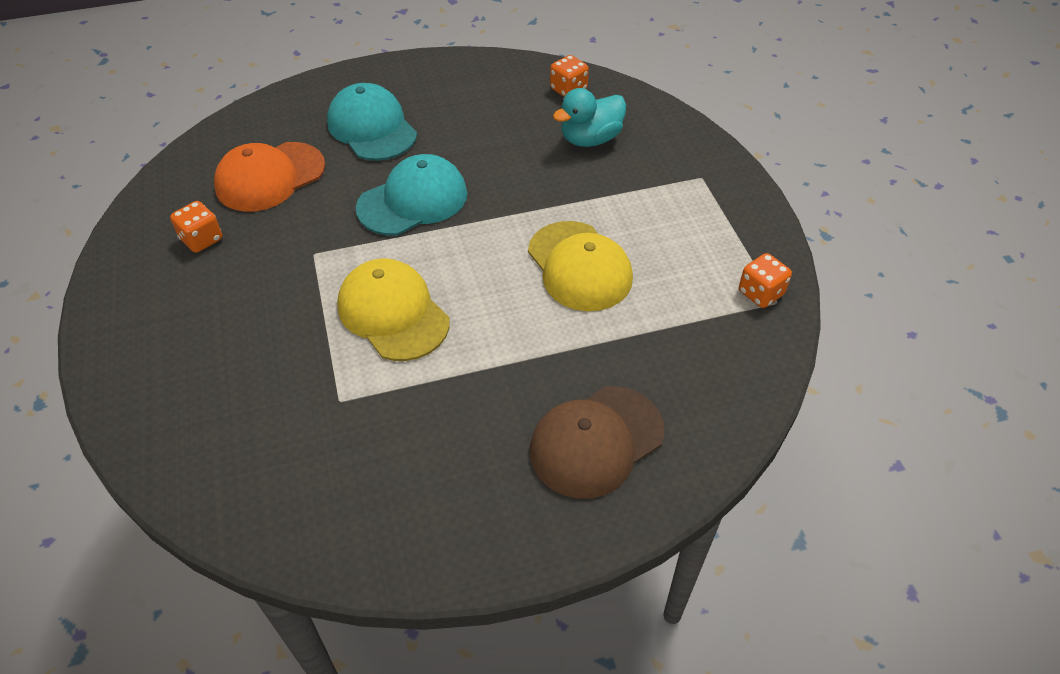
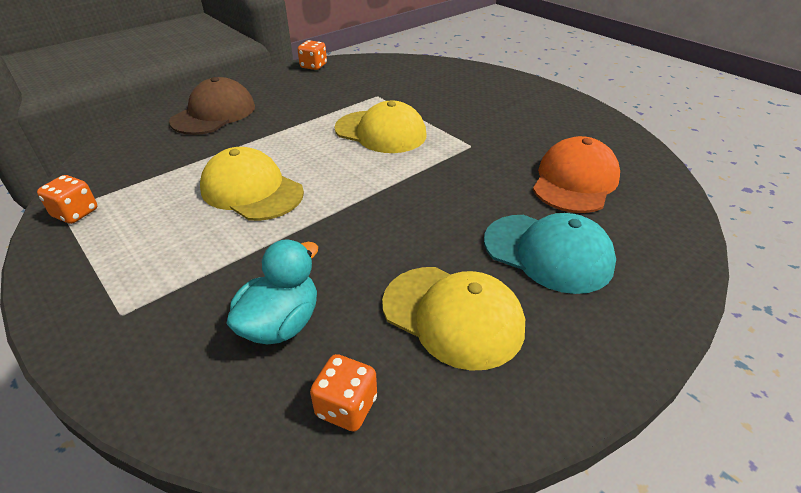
camera: 155 degrees right, 10 degrees down
orange dice [170,201,222,253] -> orange dice moved to [297,40,327,70]
turquoise cap [356,154,467,236] -> none
none -> yellow cap [382,267,525,371]

